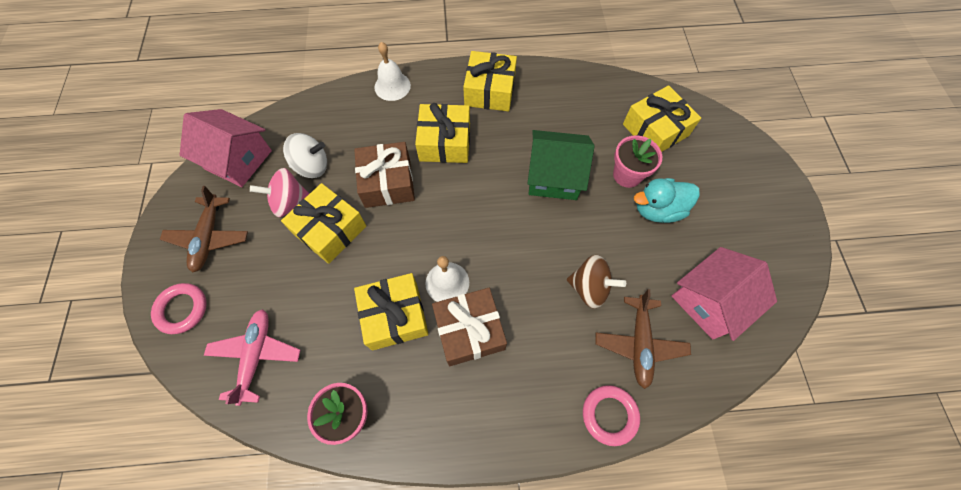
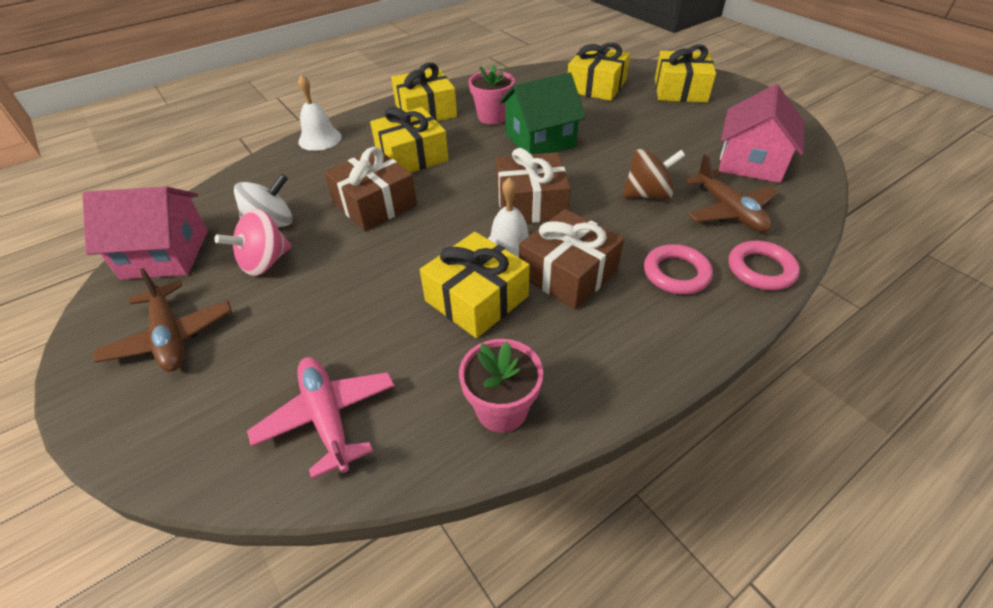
camera: 30 degrees left, 20 degrees down
pink ring [151,283,207,334] -> pink ring moved to [644,244,713,295]
yellow gift [281,183,366,264] -> yellow gift moved to [655,44,716,103]
pink flower pot [613,135,662,188] -> pink flower pot moved to [469,65,515,125]
turquoise duck [634,178,700,223] -> none
none -> brown gift [496,148,571,223]

